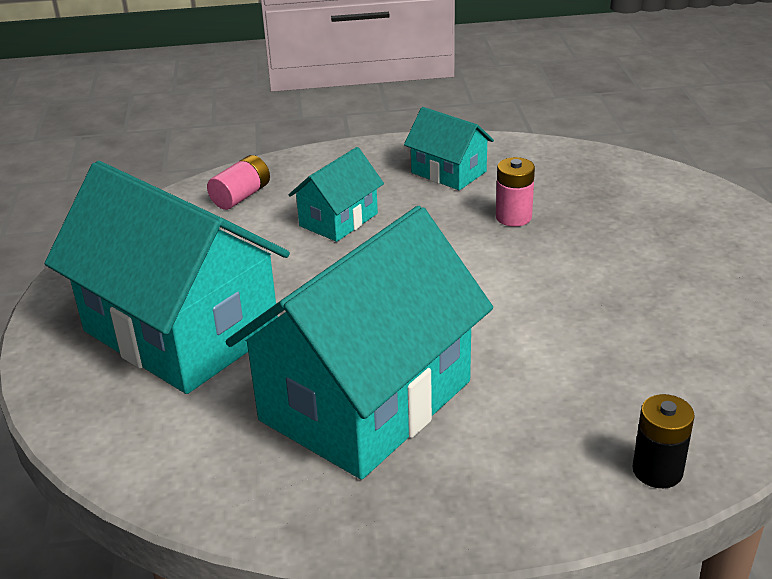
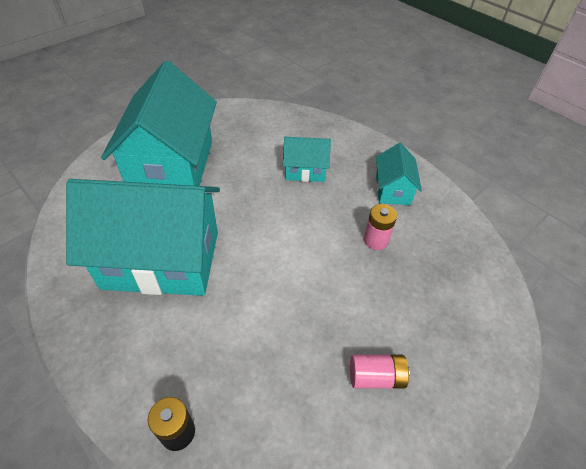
camera: 50 degrees right, 15 degrees up
pink battery [207,155,270,210] -> pink battery moved to [350,354,410,388]

